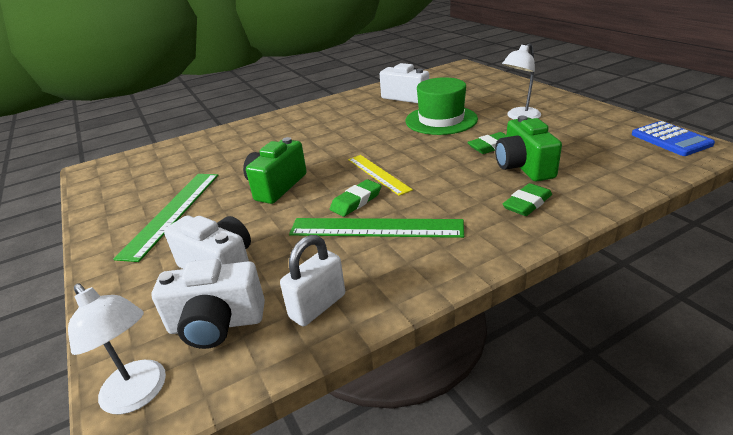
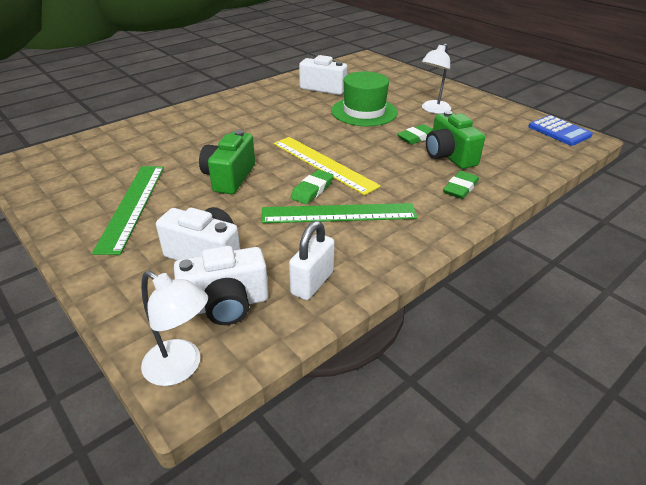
camera: 15 degrees left, 5 degrees up
yellow ruler [348,155,413,196] -> yellow ruler [274,137,381,195], size x1.52

